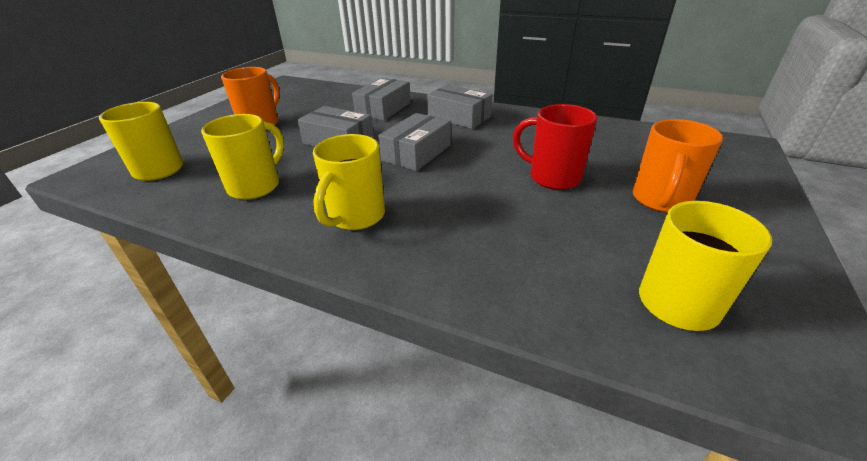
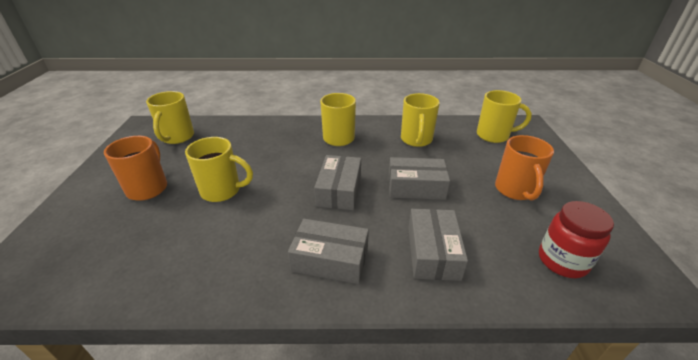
camera: 155 degrees right, 0 degrees up
red mug [513,104,598,190] -> yellow mug [185,137,253,202]
none -> red jar [539,201,614,278]

